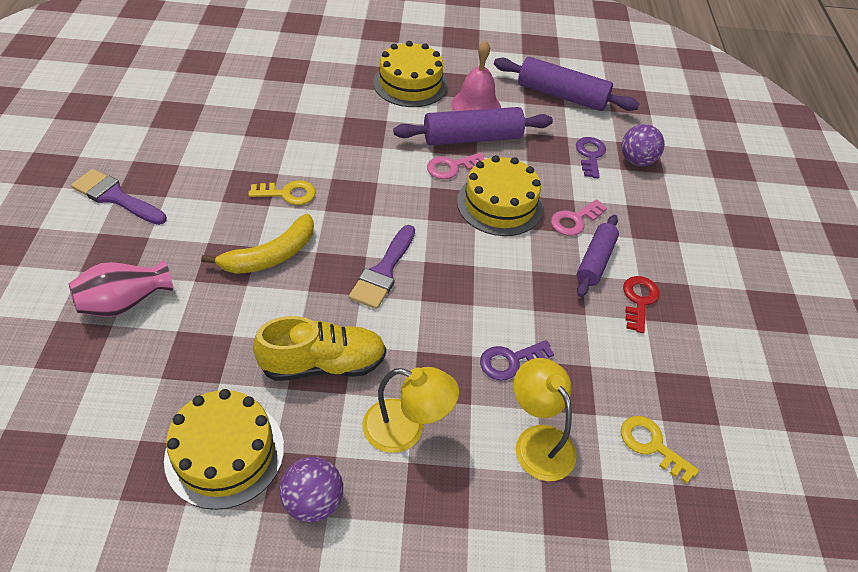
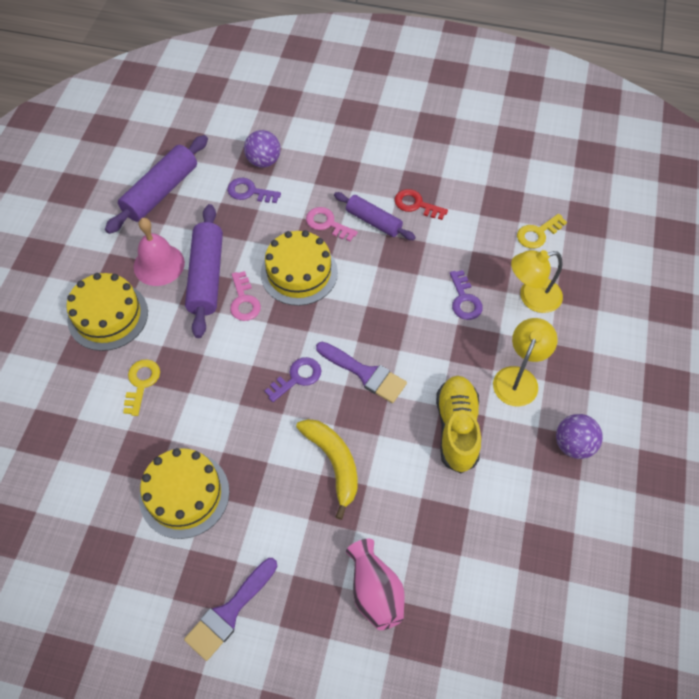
camera: 75 degrees left, 10 degrees up
yellow cake [164,389,284,510] -> yellow cake moved to [139,448,229,539]
yellow key [248,180,316,205] -> yellow key moved to [123,359,160,416]
pink key [551,199,607,236] -> pink key turned 150 degrees clockwise [306,207,358,241]
none -> purple key [264,357,321,402]

